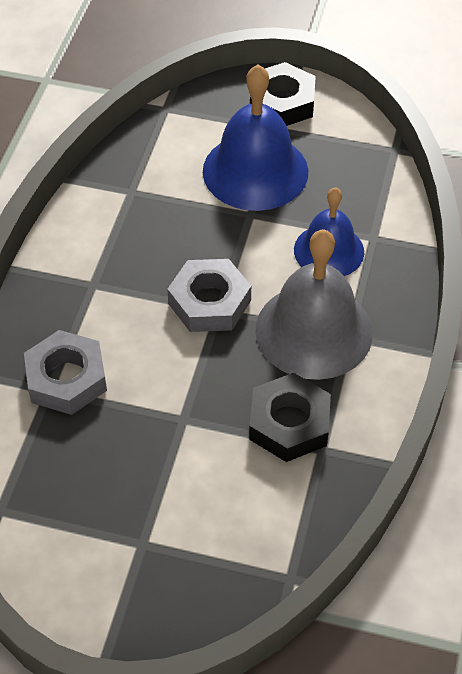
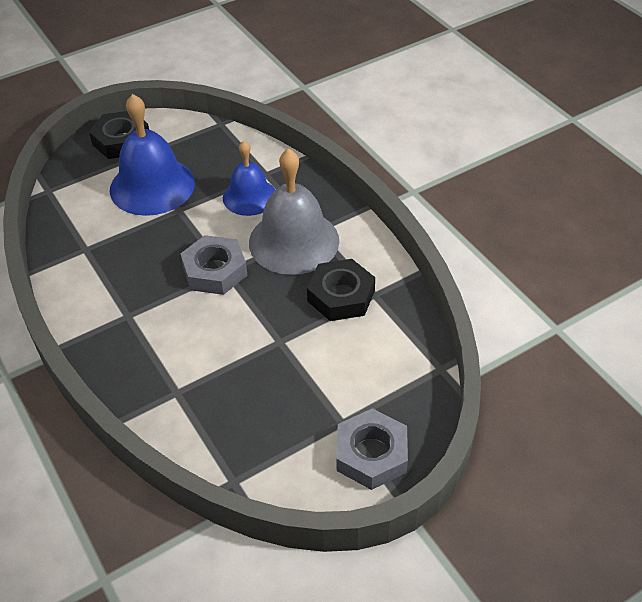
camera: 45 degrees left, 5 degrees down
grey nut [24,330,107,415] -> grey nut moved to [336,408,408,490]

